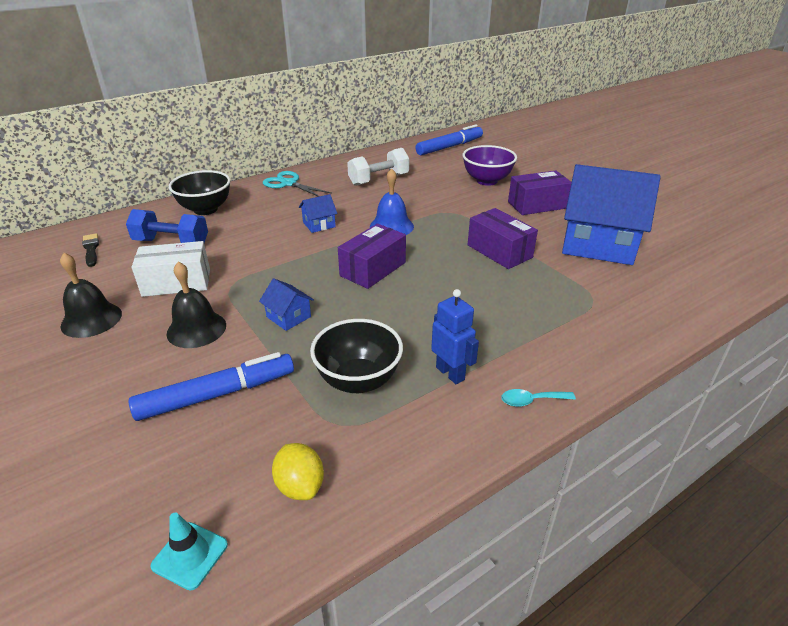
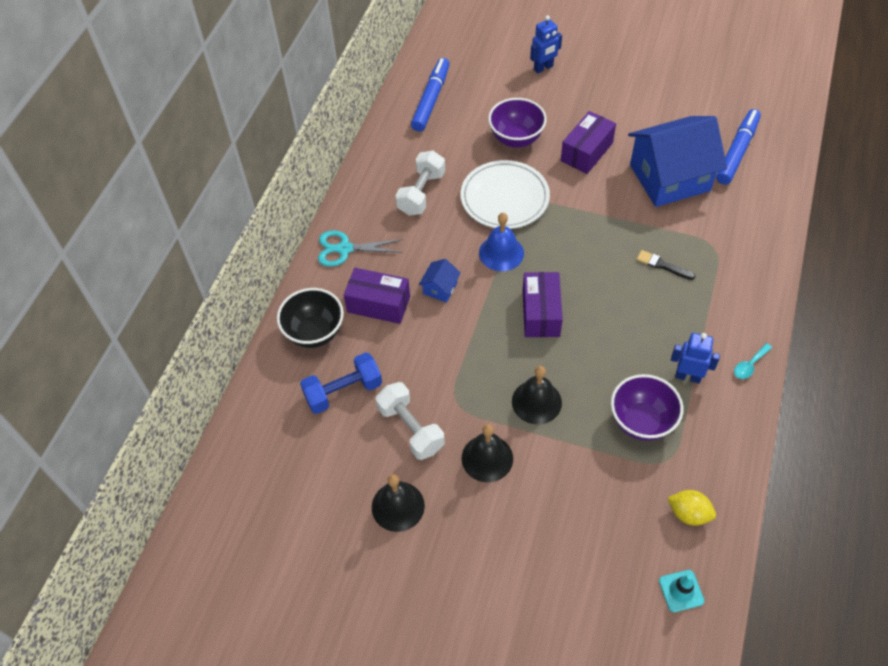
camera: 35 degrees left, 20 degrees up
black brush [82,233,99,267] -> black brush moved to [637,250,695,280]
blue marker [129,352,294,421] -> blue marker moved to [716,109,761,185]
white box [132,241,210,297] -> white dumbbell [376,382,444,460]
blue house [259,278,314,331] -> black bell [512,366,562,424]
black bowl [310,319,403,393] -> purple bowl [611,374,683,441]
purple box [468,208,538,269] -> purple box moved to [344,268,410,324]
none -> white plate [461,160,550,229]
none -> blue robot [530,15,562,73]

